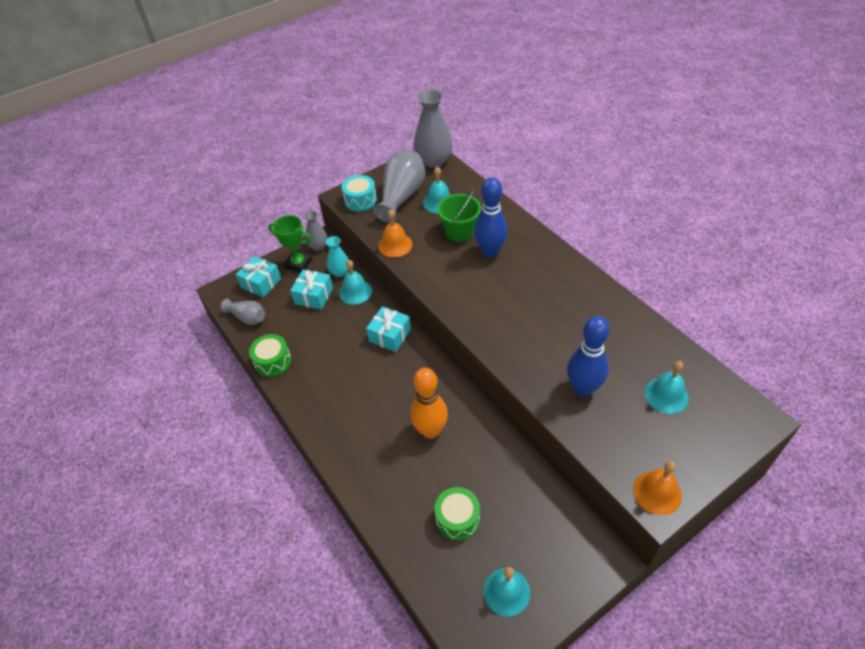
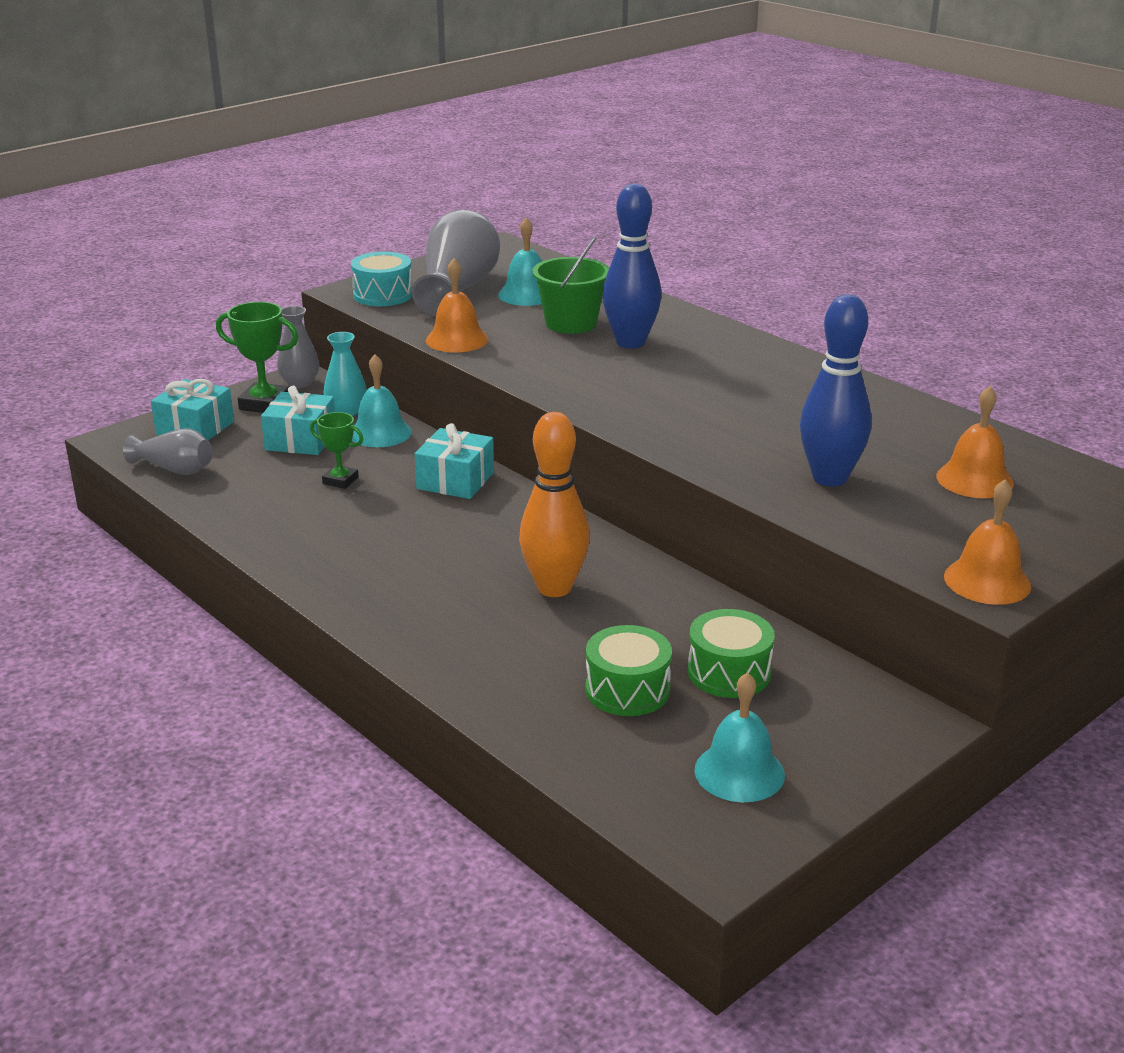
camera: 10 degrees left, 20 degrees down
green drum [249,334,291,377] -> green drum moved to [688,609,775,698]
grey vase [413,89,453,168] -> none
turquoise bell [644,361,689,414] -> orange bell [936,386,1014,498]
none -> green trophy [310,412,363,489]

